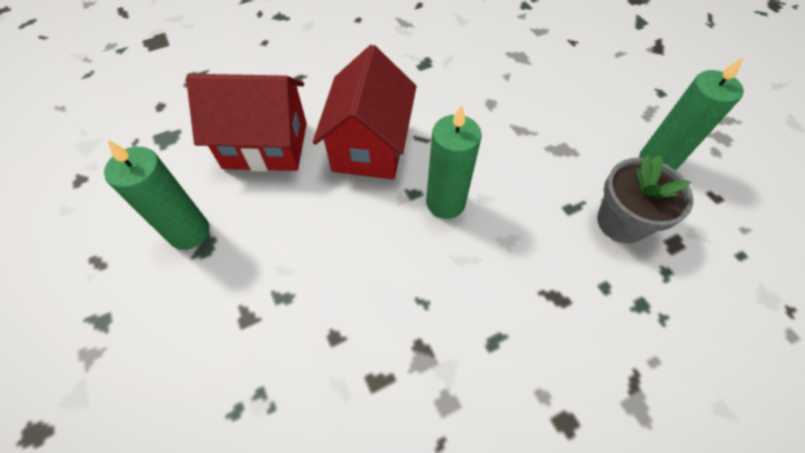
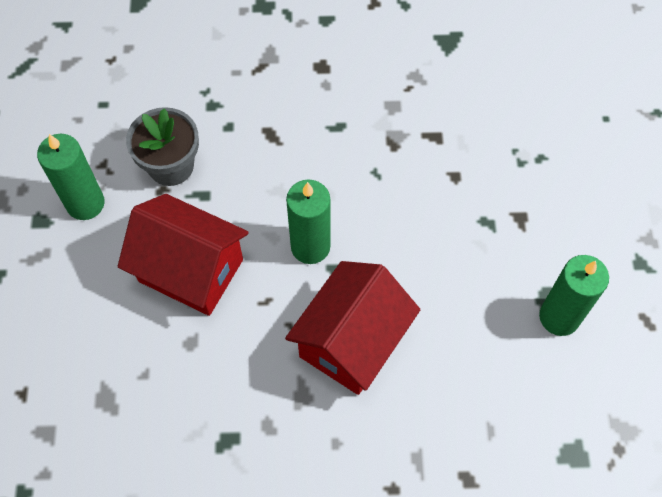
camera: 155 degrees left, 5 degrees up
red house [186,74,307,172] -> red house moved to [118,194,249,316]

